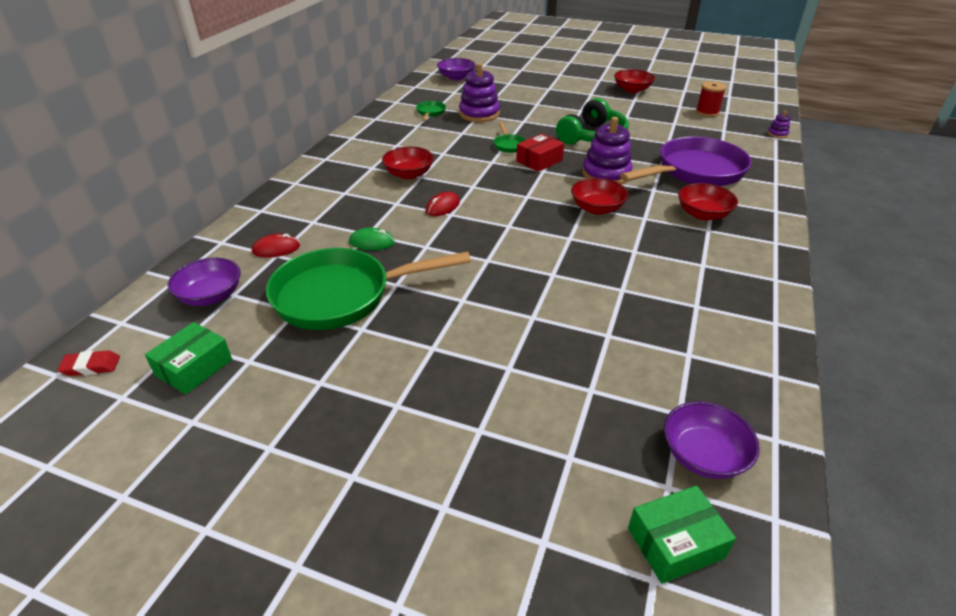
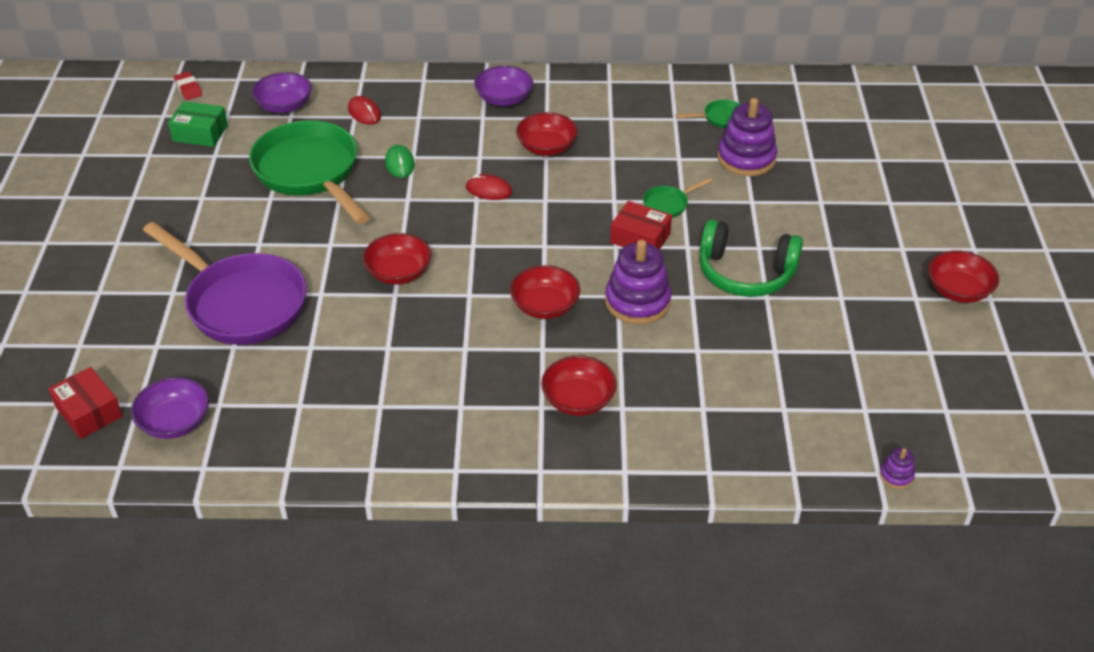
camera: 70 degrees right, 5 degrees up
purple bowl [437,58,475,81] -> purple bowl moved to [474,66,533,106]
purple pan [620,137,752,186] -> purple pan moved to [143,222,307,345]
green box [628,485,736,584] -> red box [48,367,123,439]
red spool [696,81,726,117] -> none
none -> red bowl [363,233,431,284]

